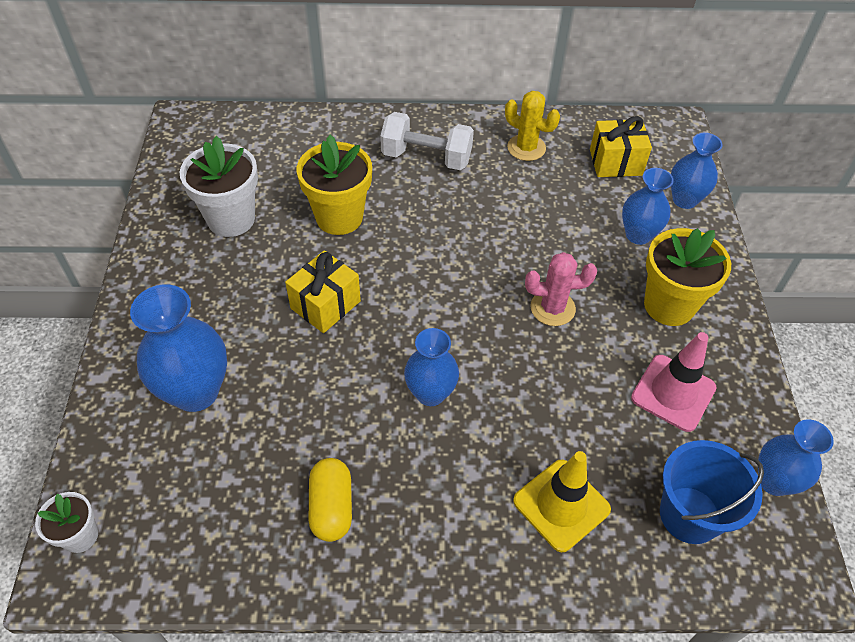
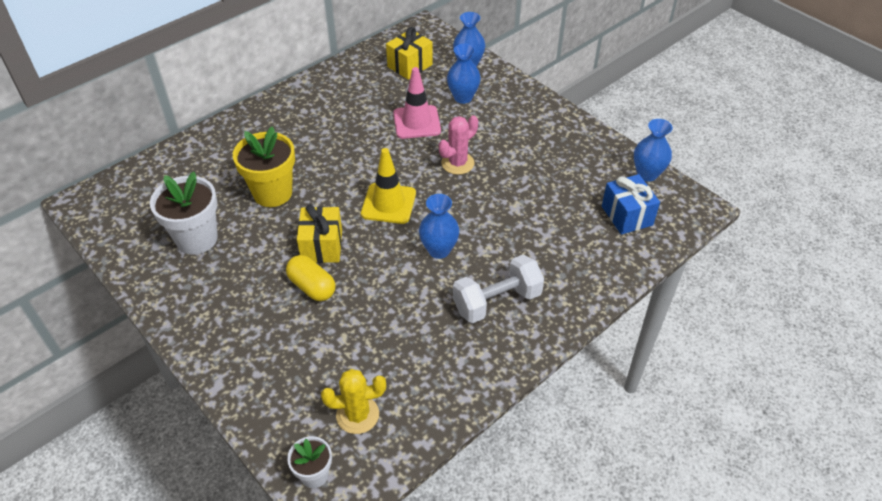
camera: 40 degrees left, 5 degrees down
blue vase [130,285,227,412] -> none
yellow capsule [309,458,352,542] -> yellow capsule moved to [286,255,335,301]
white dumbbell [380,112,474,170] -> white dumbbell moved to [453,255,544,323]
yellow cactus [505,91,560,161] -> yellow cactus moved to [321,369,386,434]
yellow traffic cone [513,451,611,552] -> yellow traffic cone moved to [361,148,416,224]
pink traffic cone [631,332,717,432] -> pink traffic cone moved to [393,67,441,139]
yellow flower pot [644,228,731,326] -> none
blue bucket [660,440,764,544] -> blue gift [602,174,660,235]

